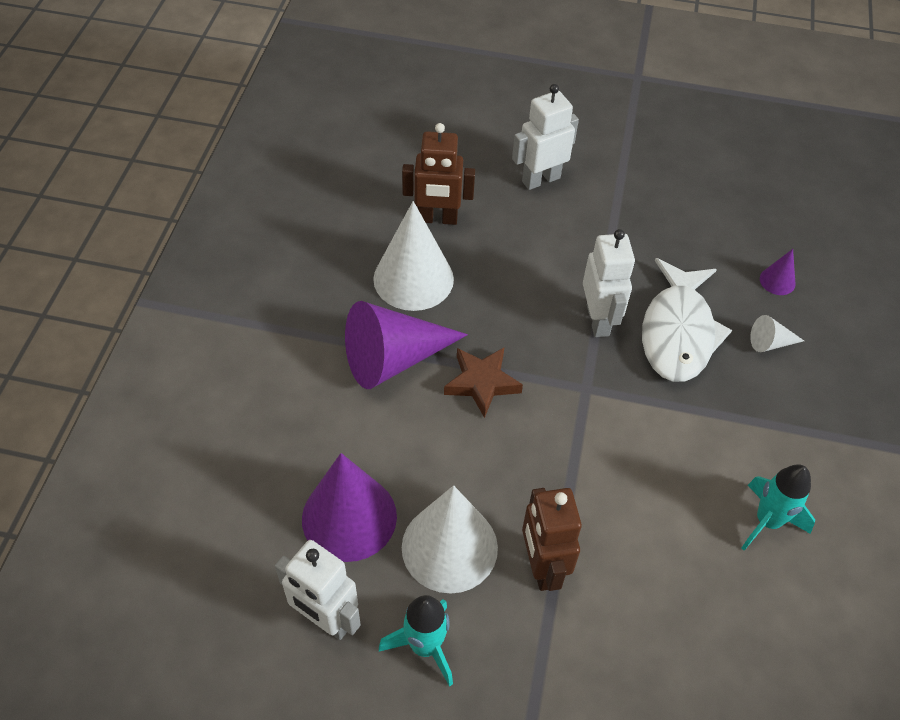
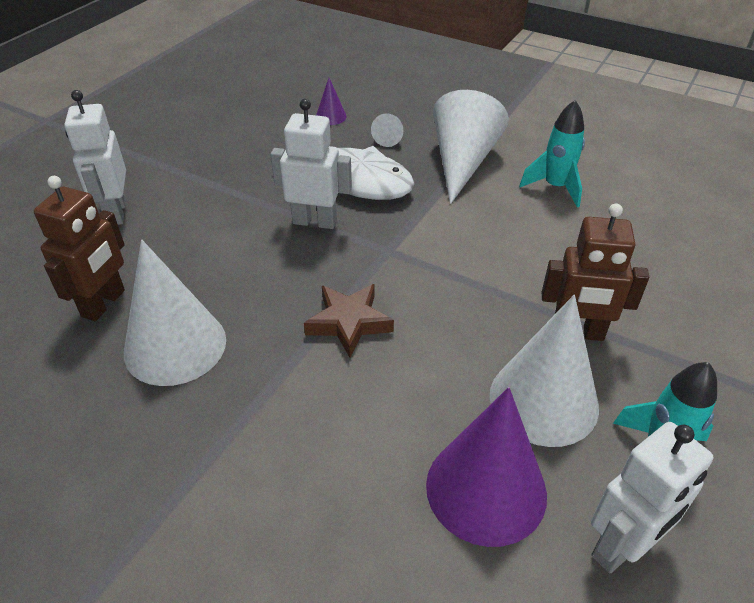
camera: 70 degrees left, 10 degrees down
purple cone [345,301,468,389] -> none
none -> white cone [433,90,509,204]

